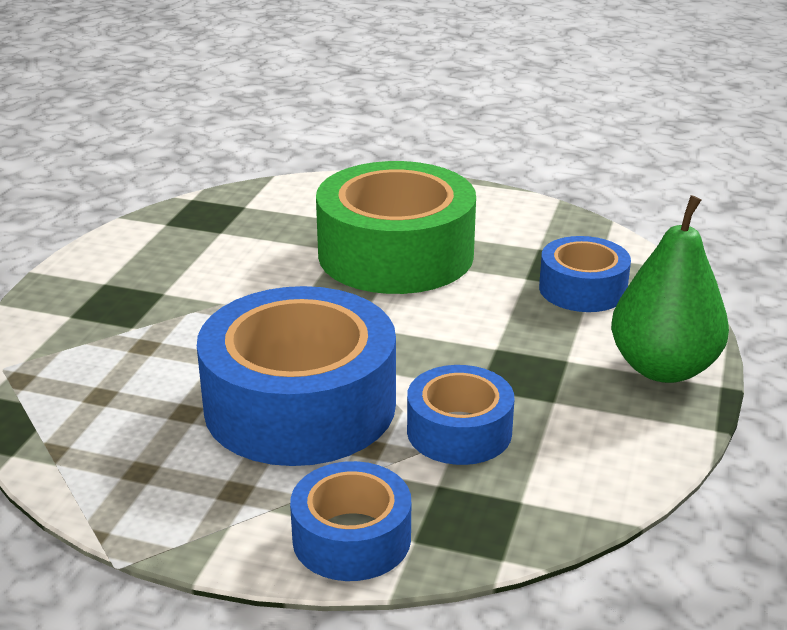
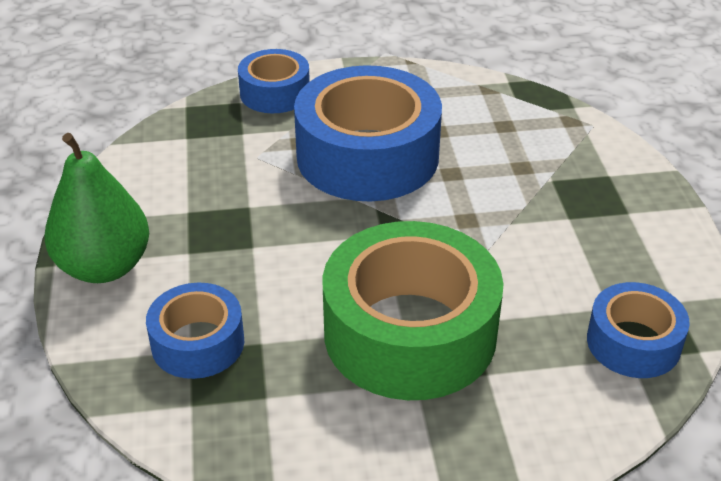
camera: 155 degrees right, 10 degrees up
blue tape [407,365,514,465] -> blue tape moved to [587,282,690,378]

